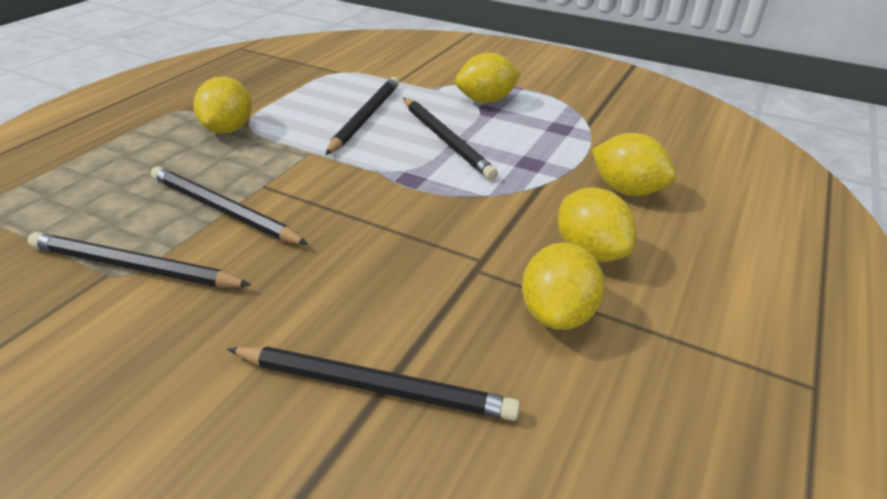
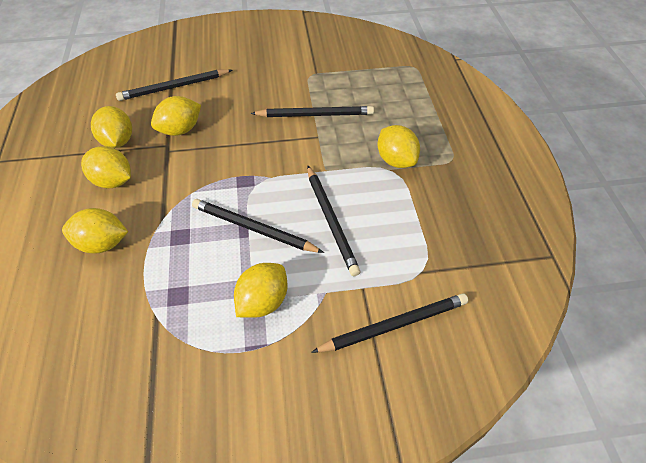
camera: 145 degrees right, 15 degrees up
black pencil [28,232,251,287] -> black pencil moved to [311,293,468,353]
none -> yellow lemon [151,96,201,136]

